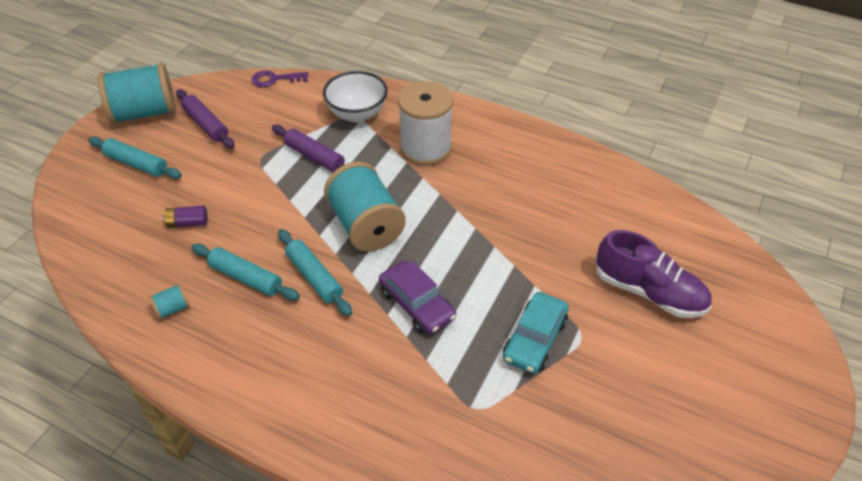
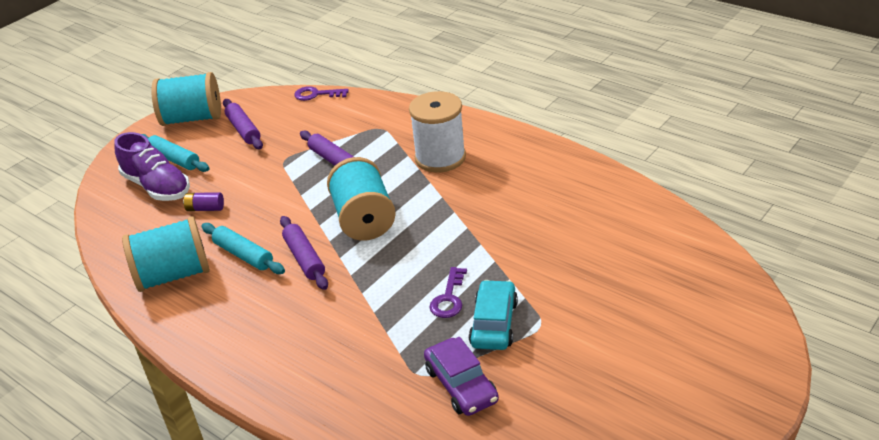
camera: 15 degrees right, 10 degrees down
turquoise spool [149,284,190,320] -> turquoise spool [122,216,210,292], size x2.43
turquoise rolling pin [278,229,352,316] -> purple rolling pin [280,216,328,290]
white bowl [323,71,388,122] -> none
purple car [379,261,456,335] -> purple car moved to [424,337,499,416]
turquoise car [503,292,569,374] -> turquoise car turned 150 degrees clockwise [469,280,518,350]
purple shoe [596,230,711,318] -> purple shoe moved to [114,132,190,201]
none -> purple key [430,267,467,318]

